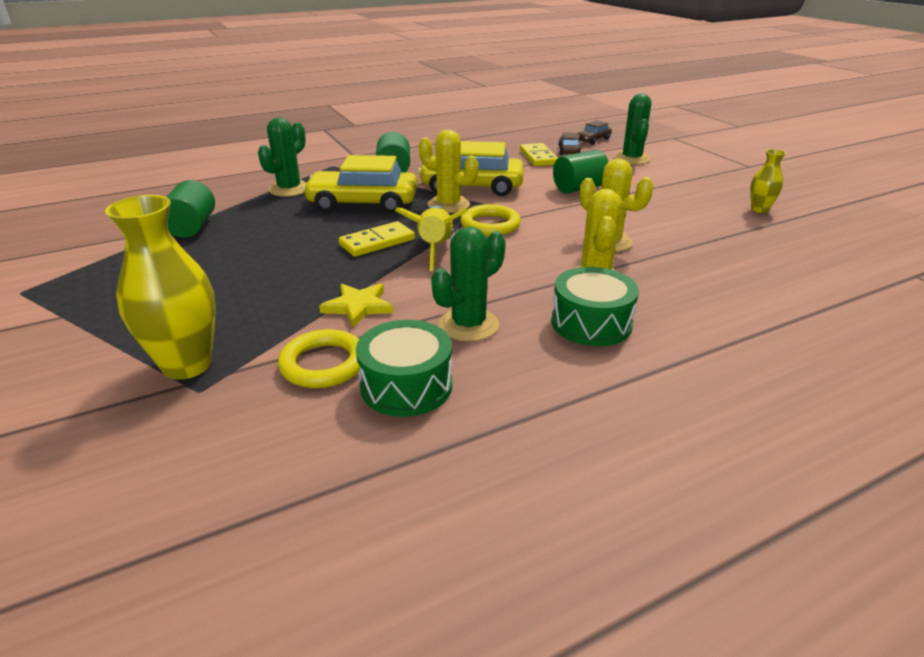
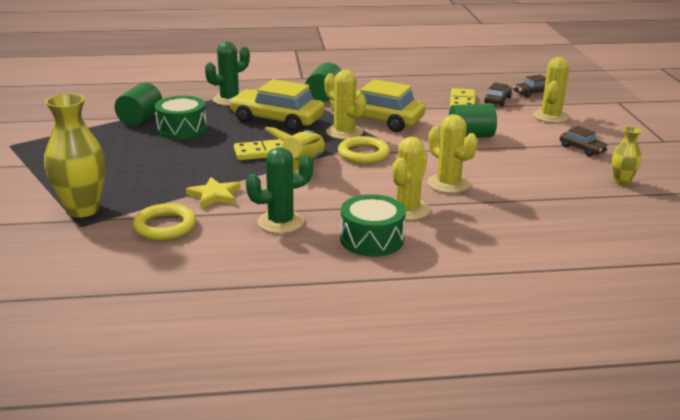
camera: 20 degrees right, 5 degrees down
green drum [356,320,452,417] -> green drum moved to [155,96,207,139]
green cactus [614,94,651,165] -> yellow cactus [533,57,569,123]
none -> brown car [560,126,609,157]

